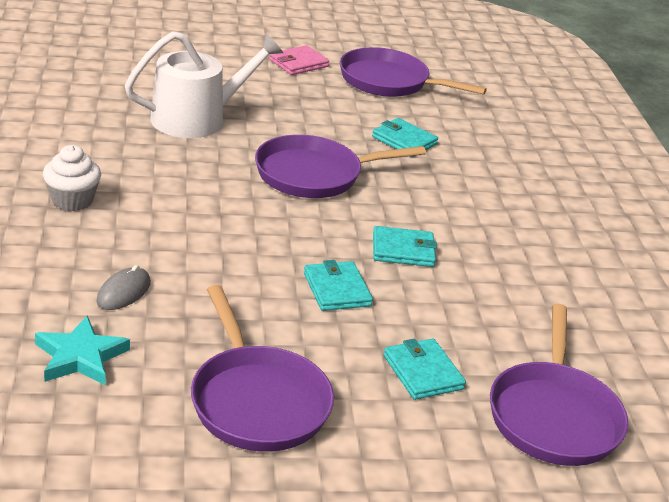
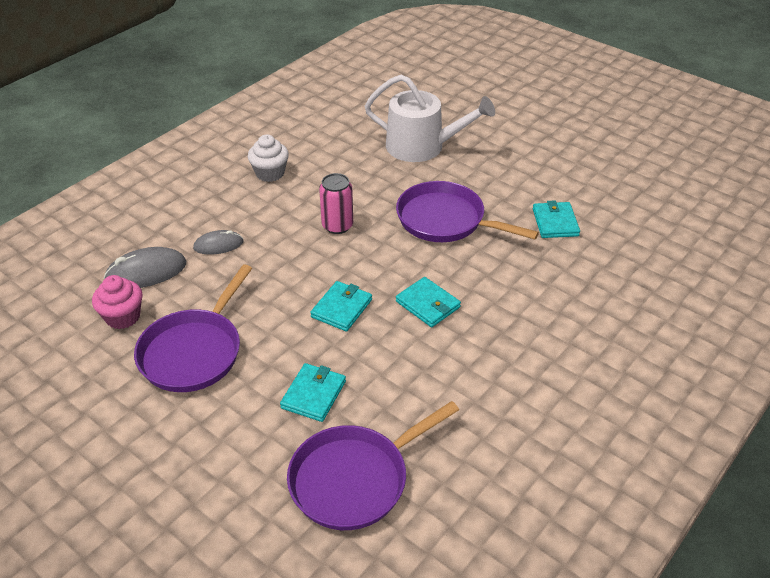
camera: 50 degrees right, 10 degrees up
turquoise star [35,316,130,385] -> grey mouse [104,247,186,288]
pink wallet [269,45,329,75] -> none
purple pan [340,47,487,97] -> none
none -> pink cupcake [92,275,142,329]
none -> pink can [319,173,353,234]

